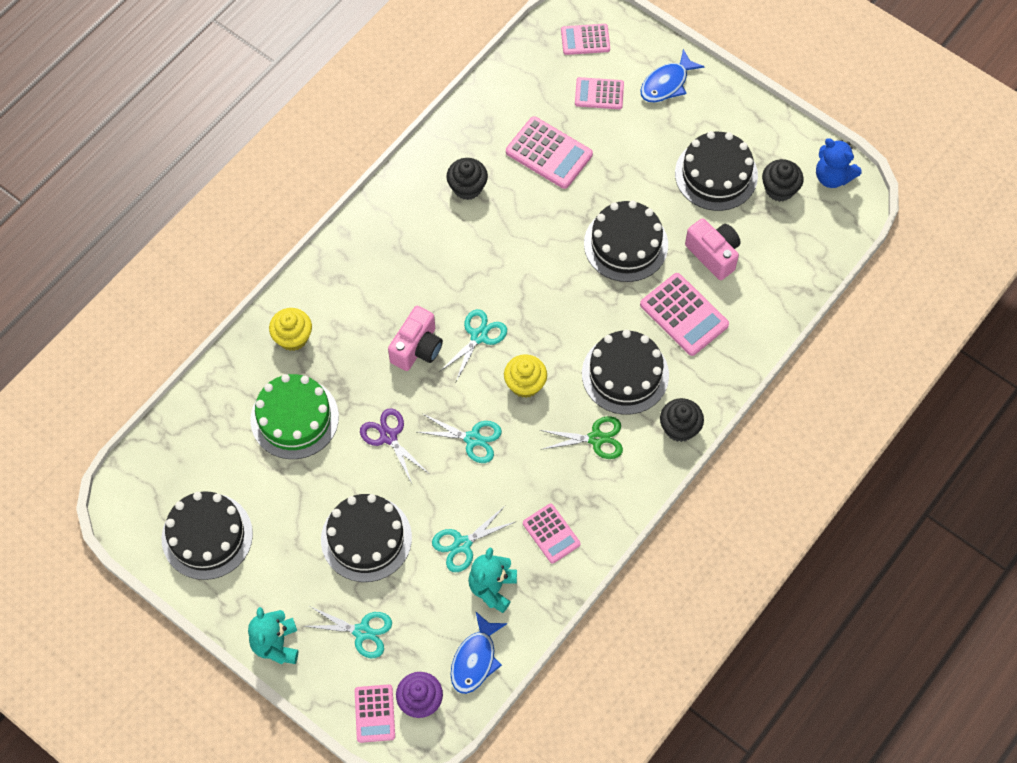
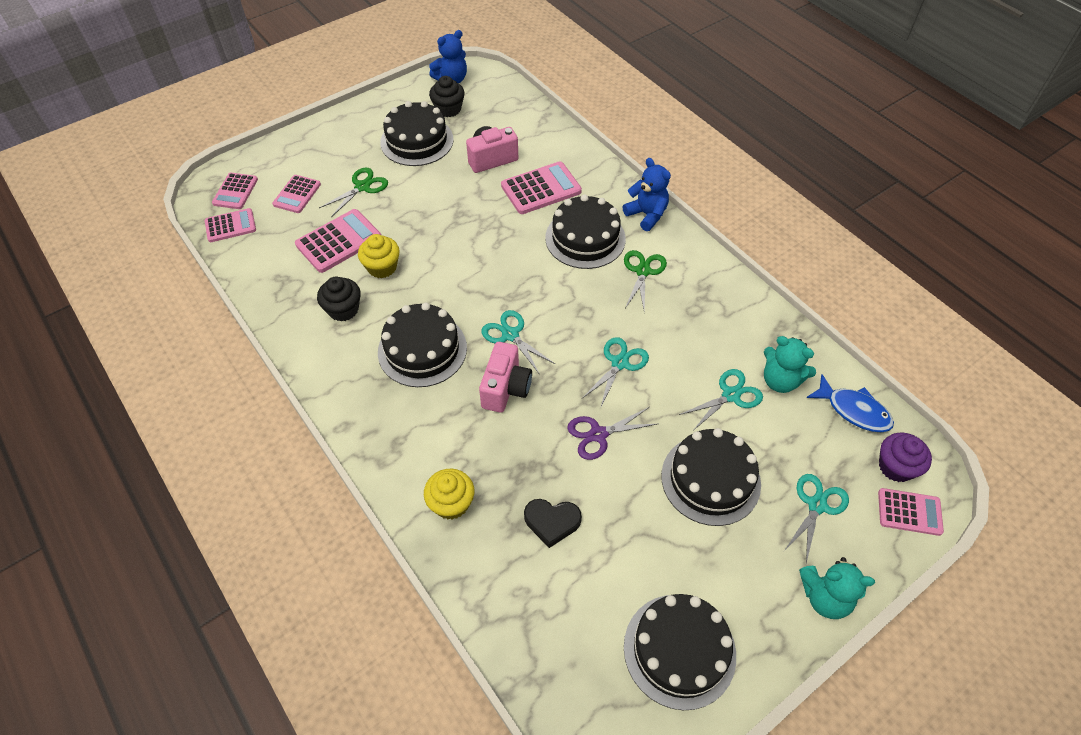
camera: 75 degrees left, 10 degrees down
green cake [250,374,339,459] -> black heart [524,499,582,548]
pink camera [388,306,443,371] -> pink camera turned 60 degrees clockwise [479,342,532,412]
turquoise scissors [432,506,517,572] -> turquoise scissors turned 105 degrees counterclockwise [679,369,763,431]
yellow cupcake [504,354,547,398] -> yellow cupcake moved to [358,234,400,278]
pink calculator [523,504,581,564] -> pink calculator moved to [205,208,256,242]
black cake [584,201,668,282] -> black cake moved to [378,302,467,387]
blue fish [640,49,705,102] -> none
black cupcake [660,398,704,442] -> blue teddy bear [622,158,671,231]
none -> green scissors [319,168,388,217]

